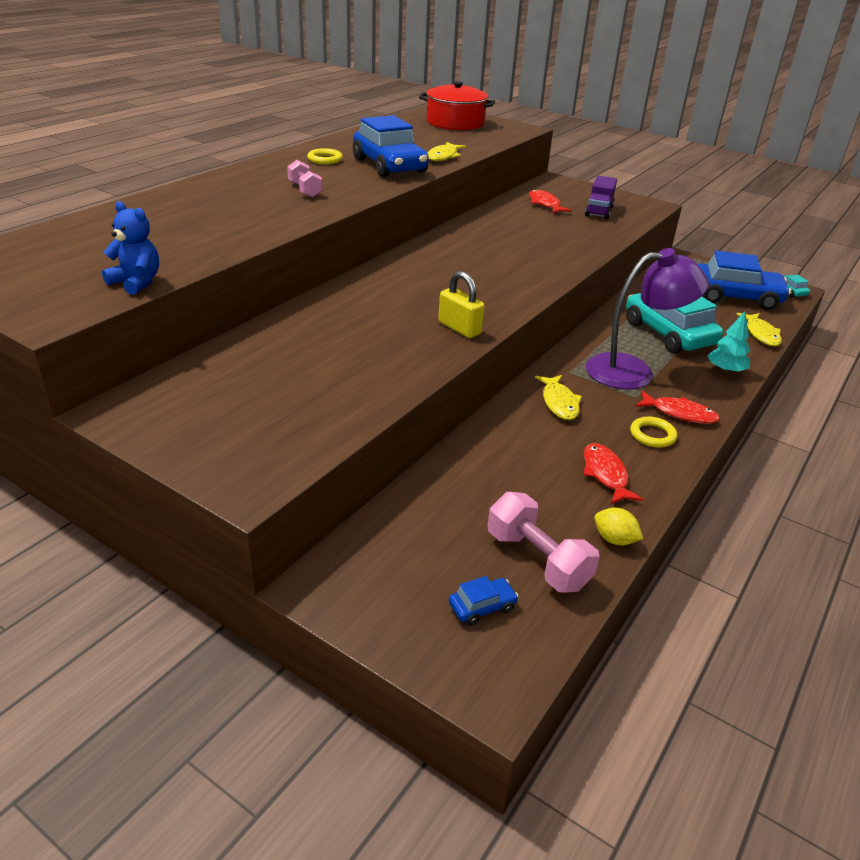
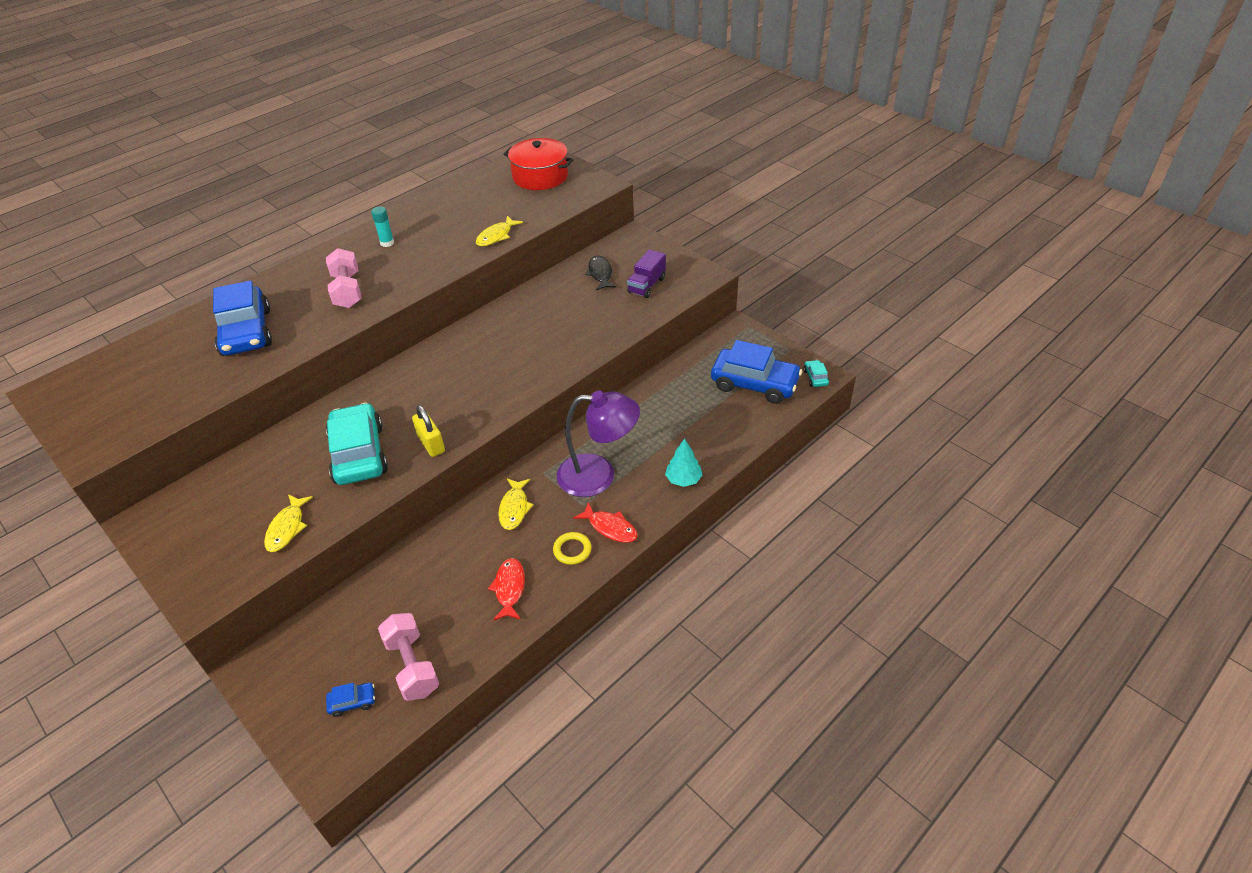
camera: 15 degrees right, 10 degrees up
blue teddy bear [102,201,159,295] -> none
pink dumbbell [287,160,322,198] -> pink dumbbell [326,248,362,308], size x1.56
yellow ring [307,148,343,164] -> turquoise glue stick [371,206,394,247]
blue car [353,115,429,177] -> blue car moved to [213,280,272,356]
red fish [529,189,571,213] -> black fish [585,256,617,290]
yellow lemon [594,508,643,545] -> none
turquoise car [626,293,723,353] -> turquoise car moved to [326,403,388,485]
yellow fish [736,313,782,346] -> yellow fish moved to [264,494,313,552]

